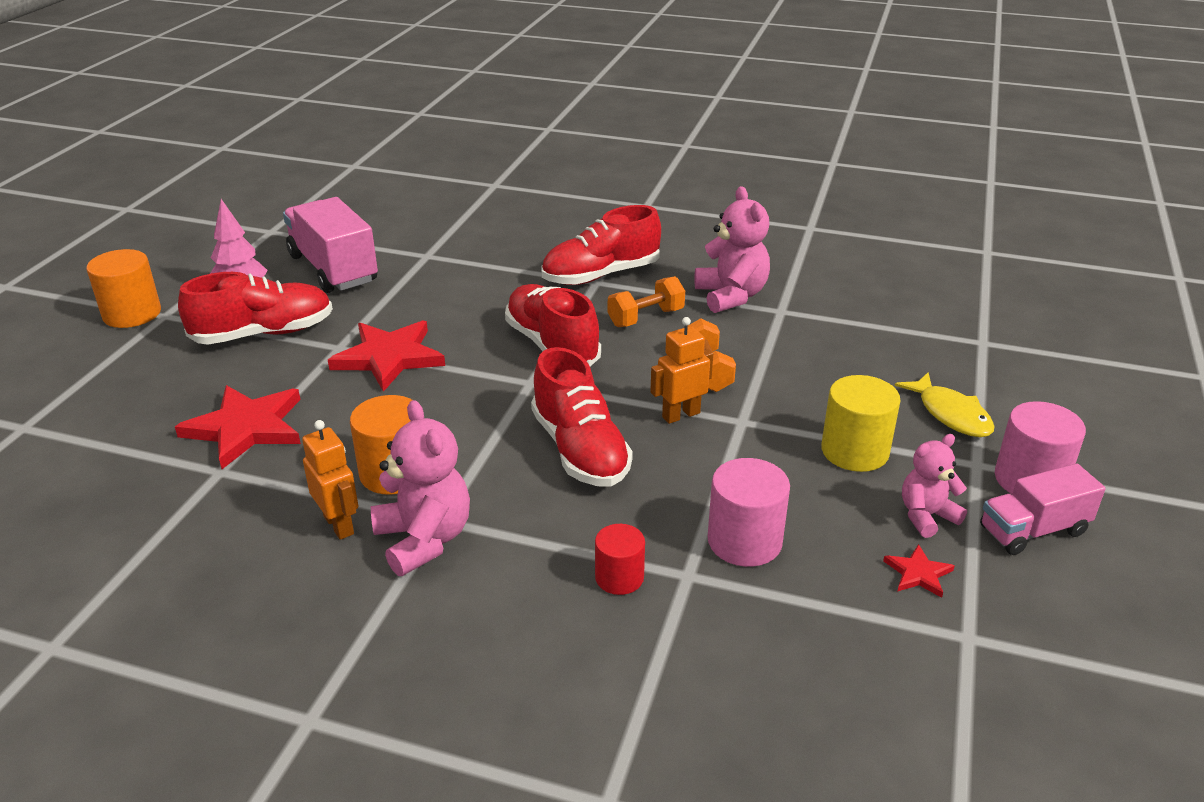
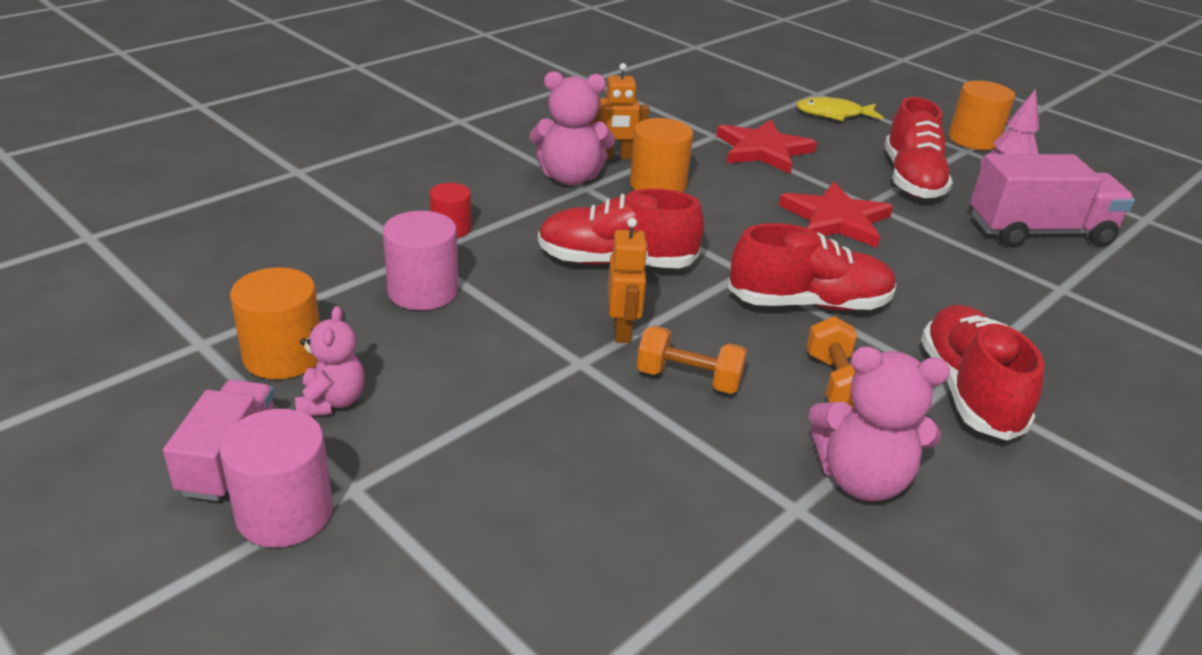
camera: 115 degrees right, 0 degrees up
yellow cylinder [821,375,900,472] -> none
red star [883,544,955,598] -> orange cylinder [230,267,320,379]
yellow fish [895,372,994,437] -> yellow fish moved to [797,97,883,121]

